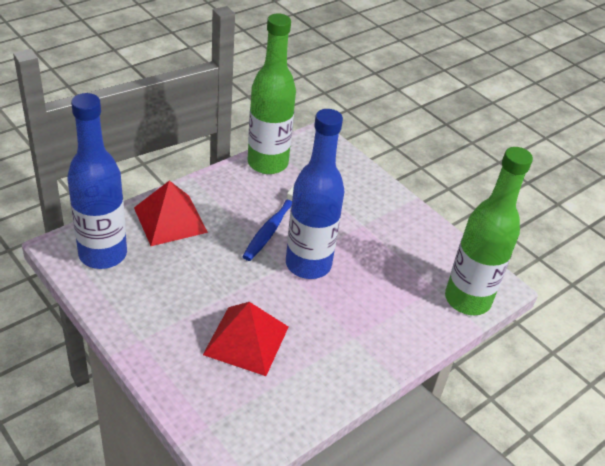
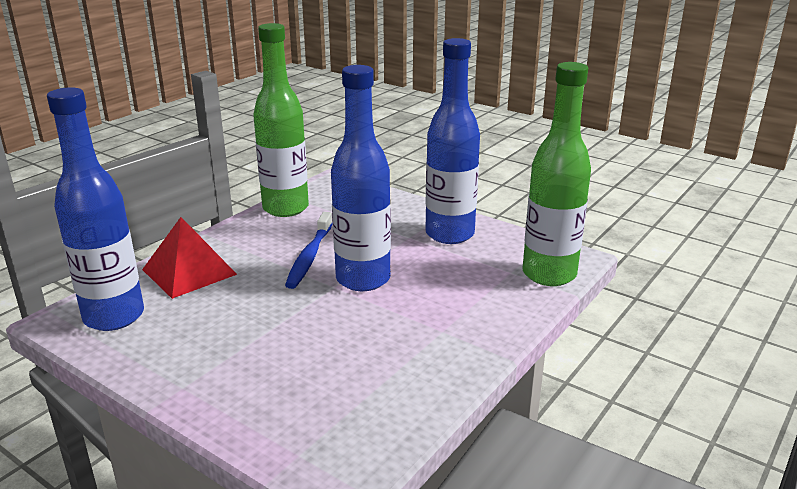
camera: 10 degrees left, 15 degrees down
red pyramid [203,302,288,376] -> none
none -> blue bottle [425,38,480,244]

